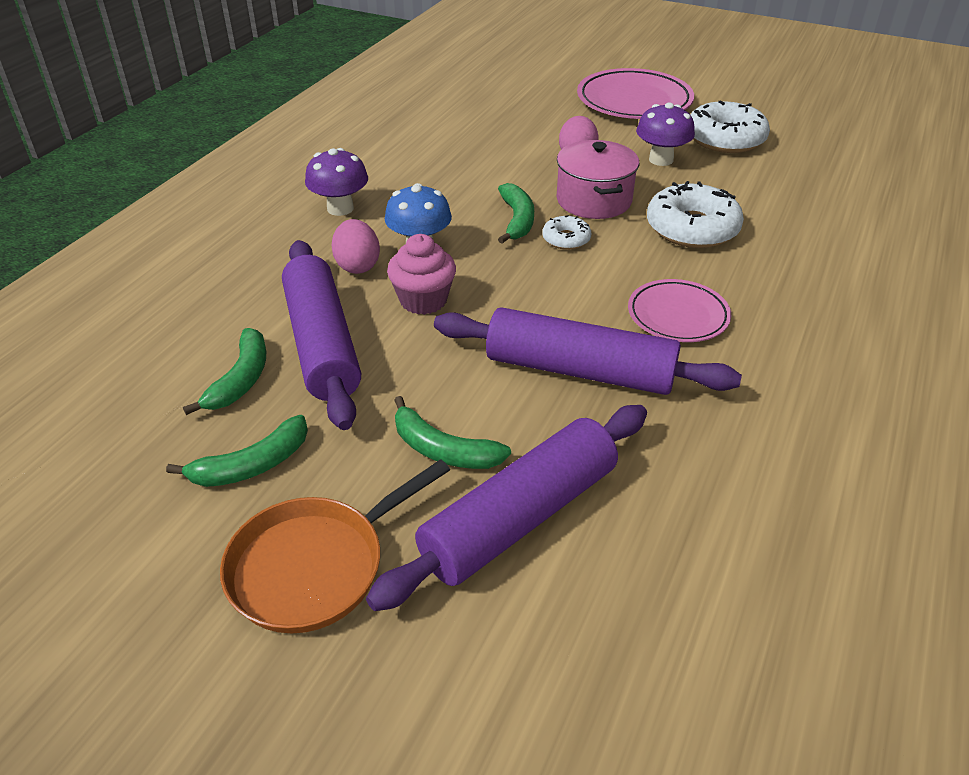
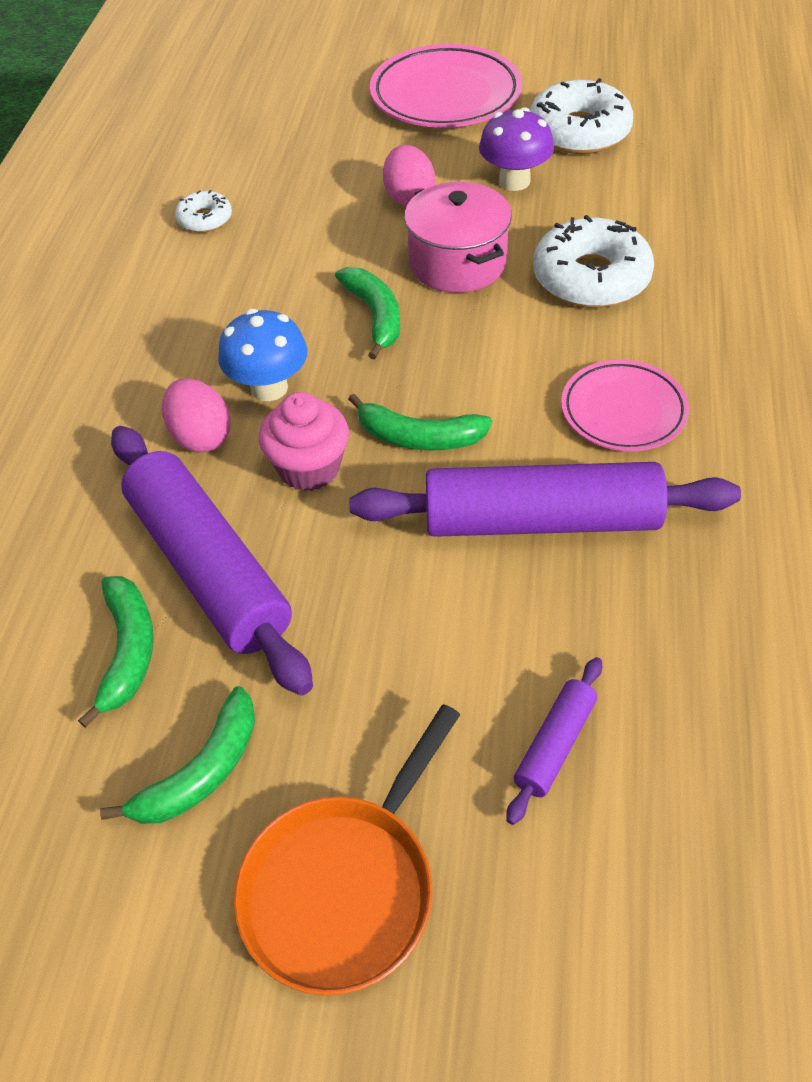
camera: 15 degrees left, 10 degrees up
purple mushroom [305,148,368,216] -> none
purple rolling pin [366,405,647,611] -> purple rolling pin [506,657,602,825], size x0.46
green banana [394,396,511,469] -> green banana moved to [348,393,492,450]
white donut [542,215,591,250] -> white donut moved to [175,190,232,233]

